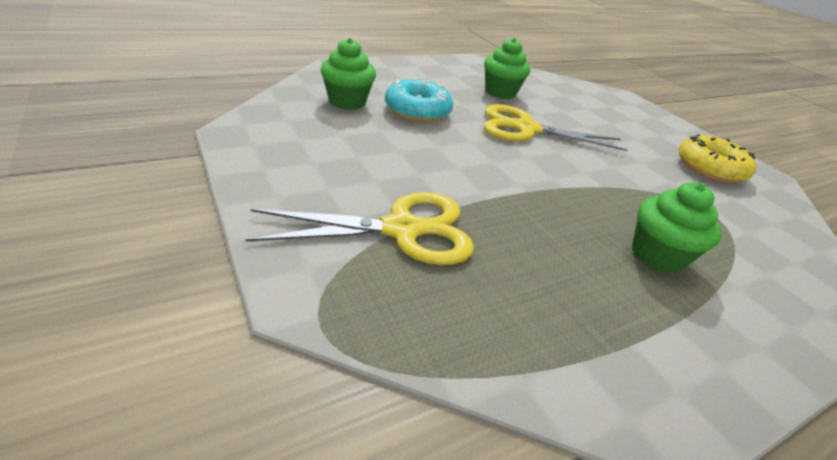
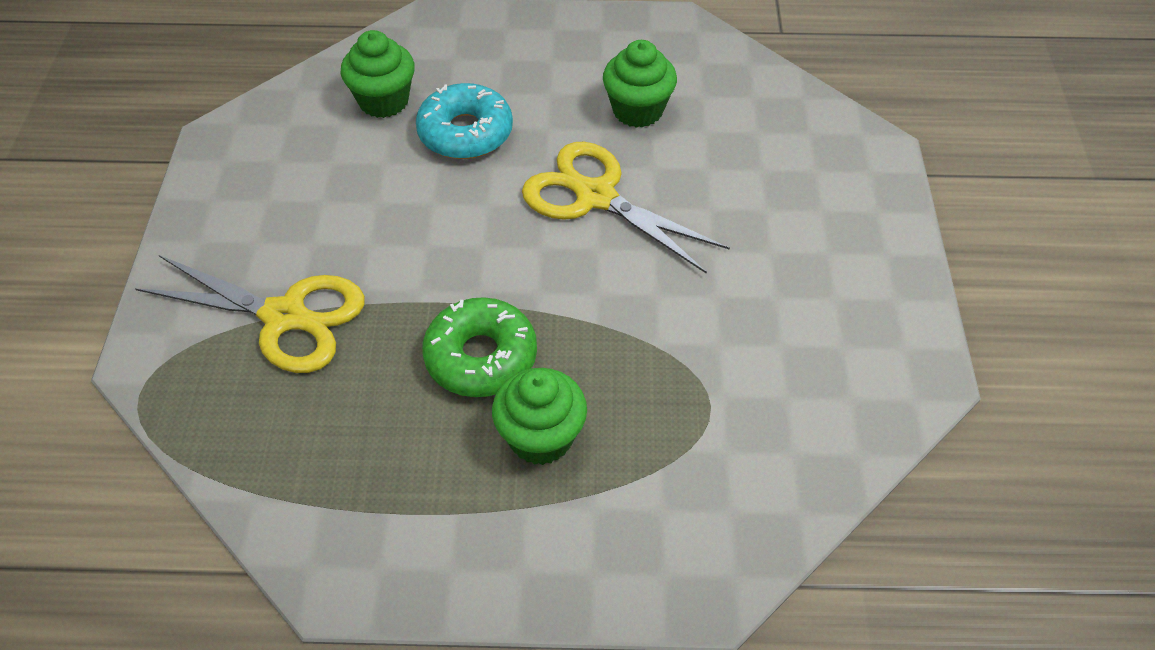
camera: 35 degrees right, 15 degrees up
yellow donut [678,134,757,183] -> none
none -> green donut [422,297,537,397]

